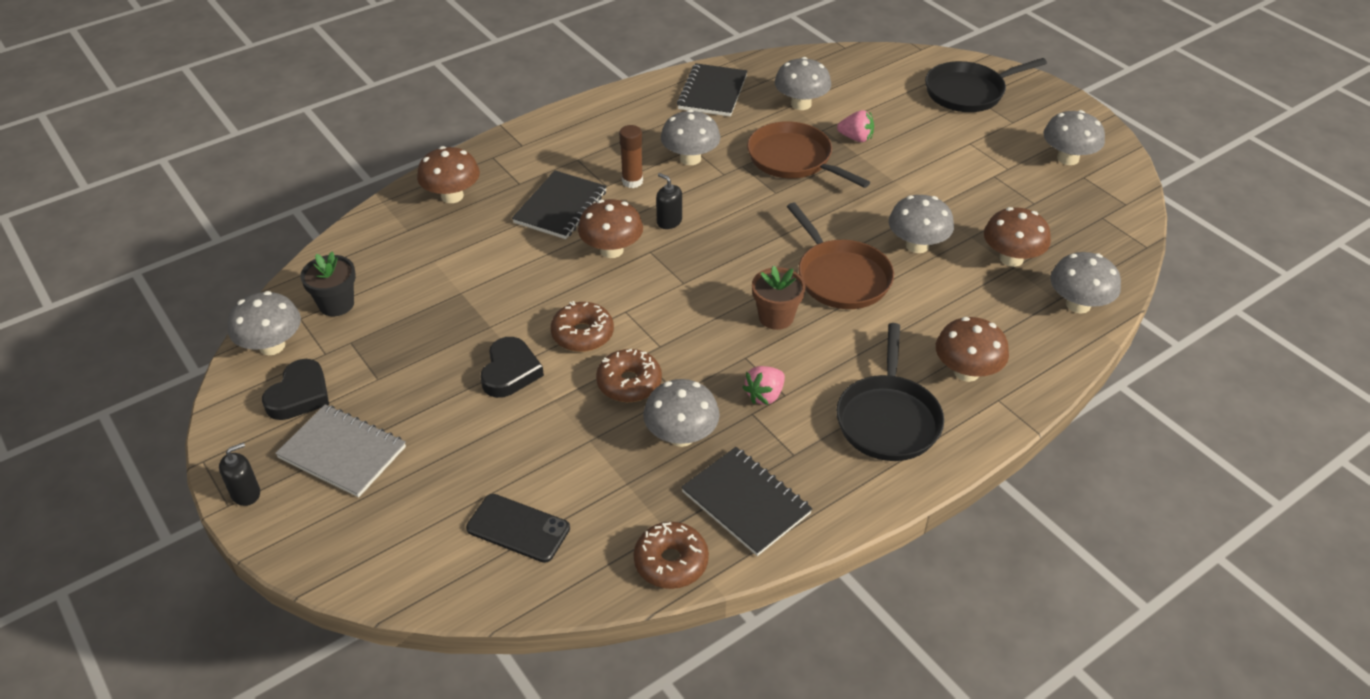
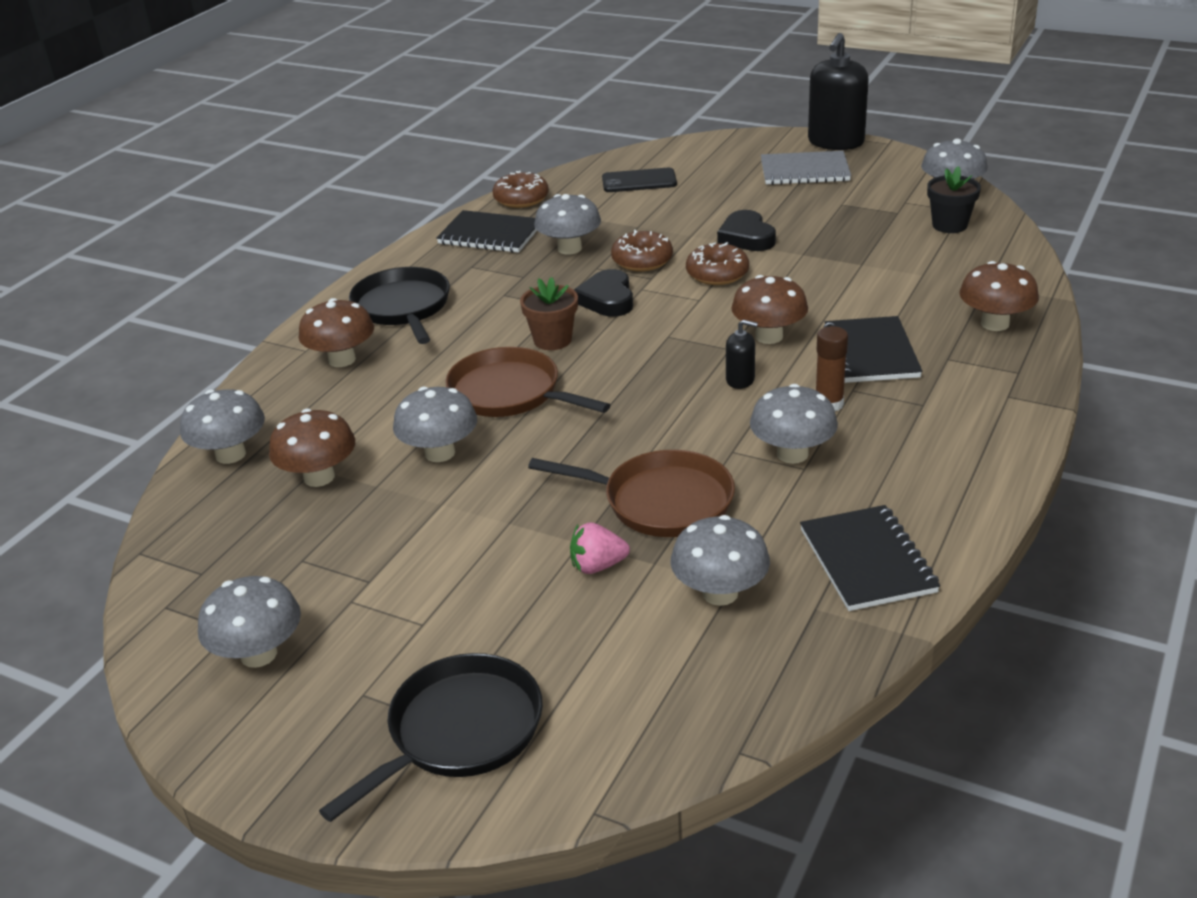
camera: 155 degrees right, 10 degrees down
black soap dispenser [219,442,260,506] -> black soap dispenser [808,33,869,150], size x2.15
black heart [262,359,329,420] -> black heart moved to [574,269,633,317]
pink strawberry [742,366,785,405] -> none

